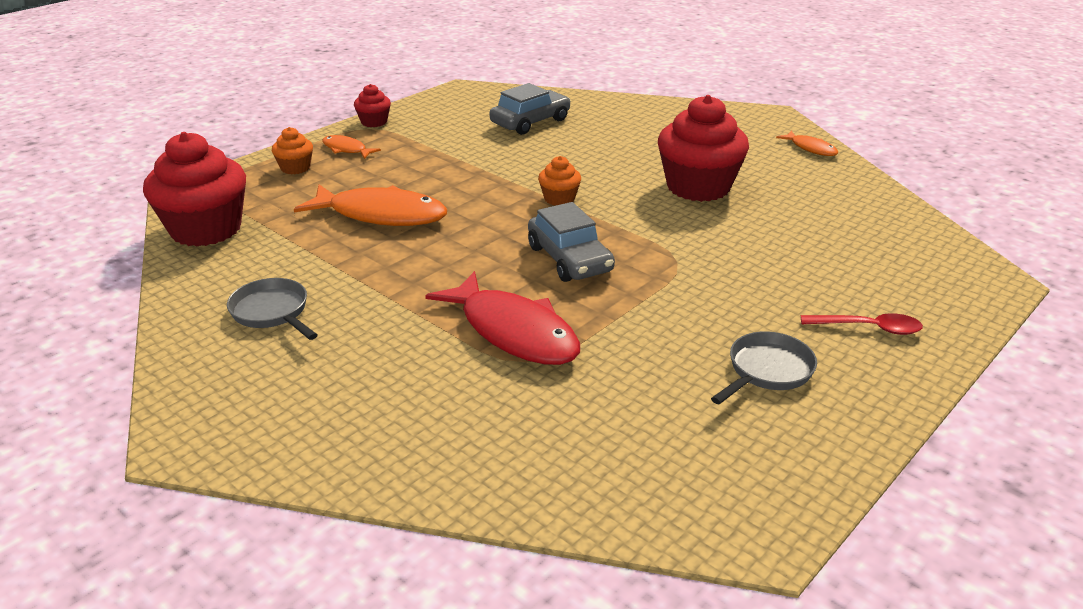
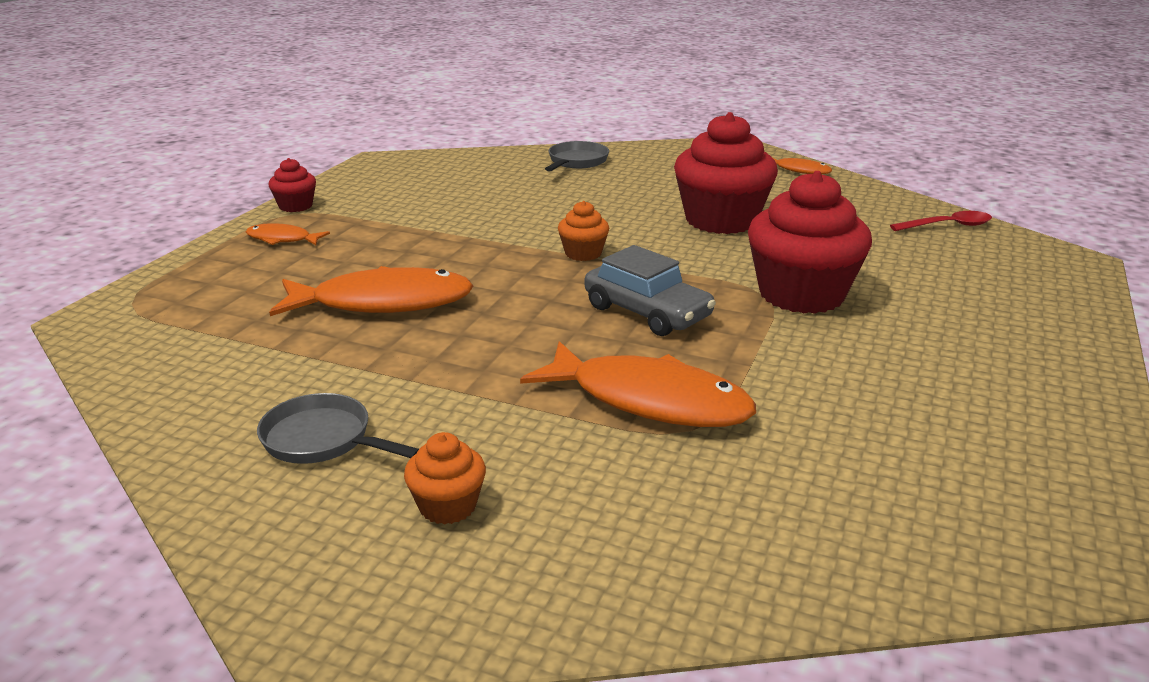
camera: 20 degrees left, 5 degrees down
red cupcake [143,132,246,247] -> red cupcake moved to [748,171,872,314]
orange cupcake [272,127,313,174] -> orange cupcake moved to [404,432,486,525]
red fish [425,271,580,365] -> orange fish [520,341,756,427]
grey car [490,83,571,135] -> none
grey pan [711,331,817,404] -> grey pan moved to [545,141,609,172]
red spoon [801,313,923,335] -> red spoon moved to [890,211,992,231]

